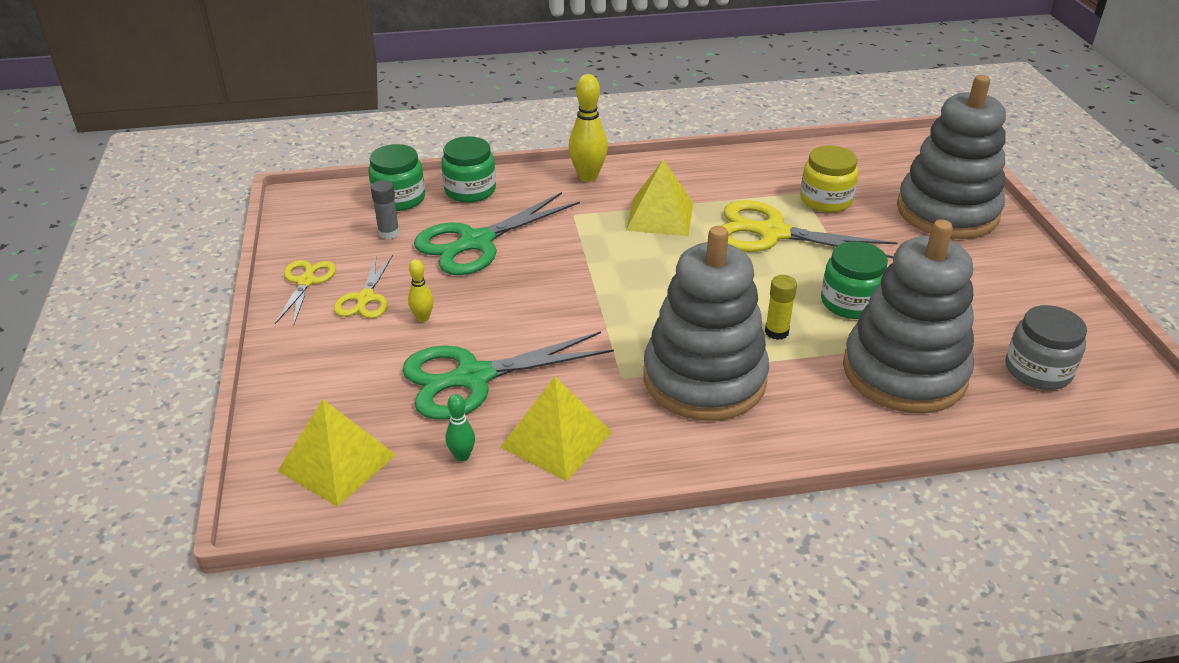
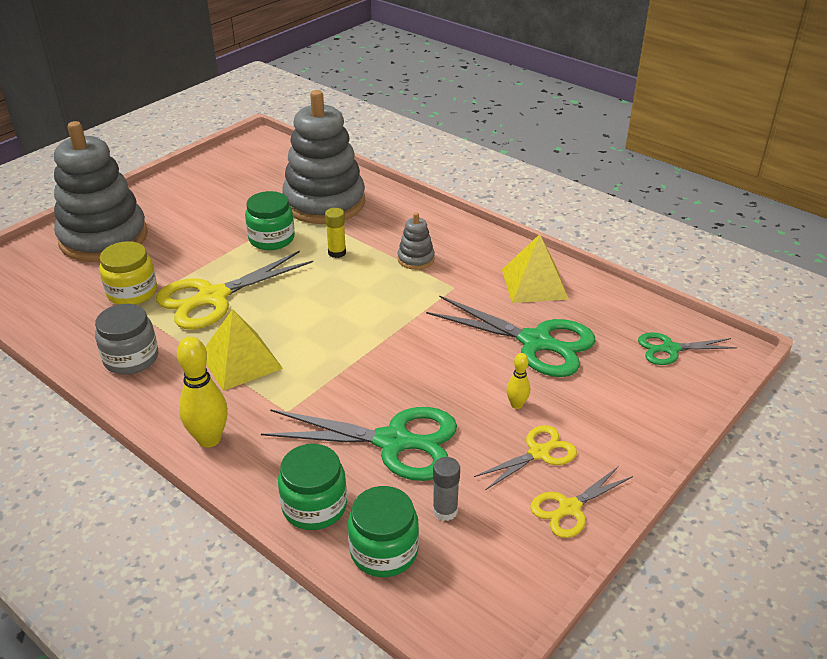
camera: 130 degrees left, 0 degrees up
yellow pyramid [278,399,396,507] -> green scissors [638,332,737,365]
green bowling pin [446,394,475,461] -> none
grey stacking toy [643,226,769,421] -> grey stacking toy [398,212,435,270], size x0.42
yellow scissors [722,200,898,258] -> yellow scissors turned 75 degrees clockwise [156,251,313,329]
grey jar [1006,305,1087,390] -> grey jar moved to [95,304,158,375]

